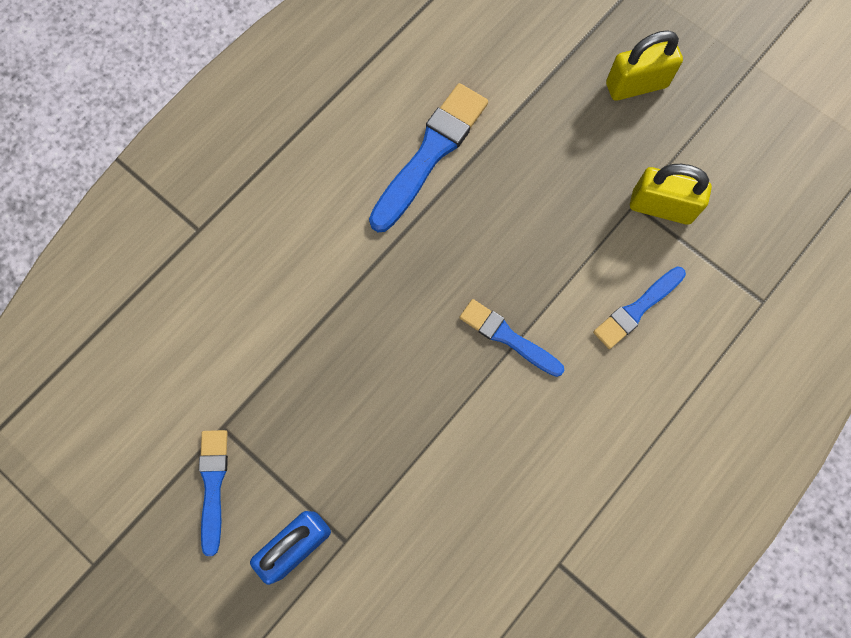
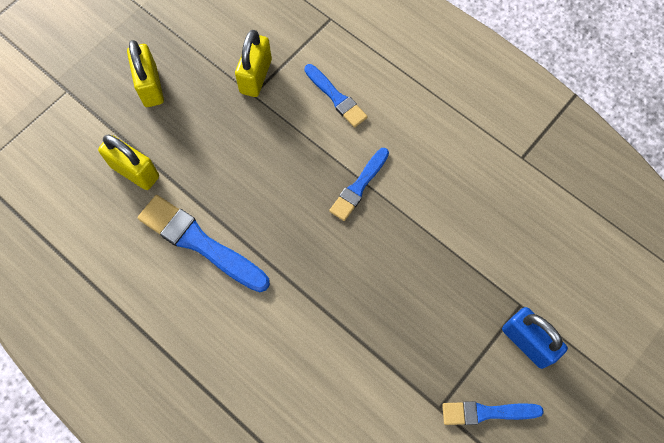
camera: 90 degrees left, 5 degrees down
none -> yellow padlock [98,134,159,190]

